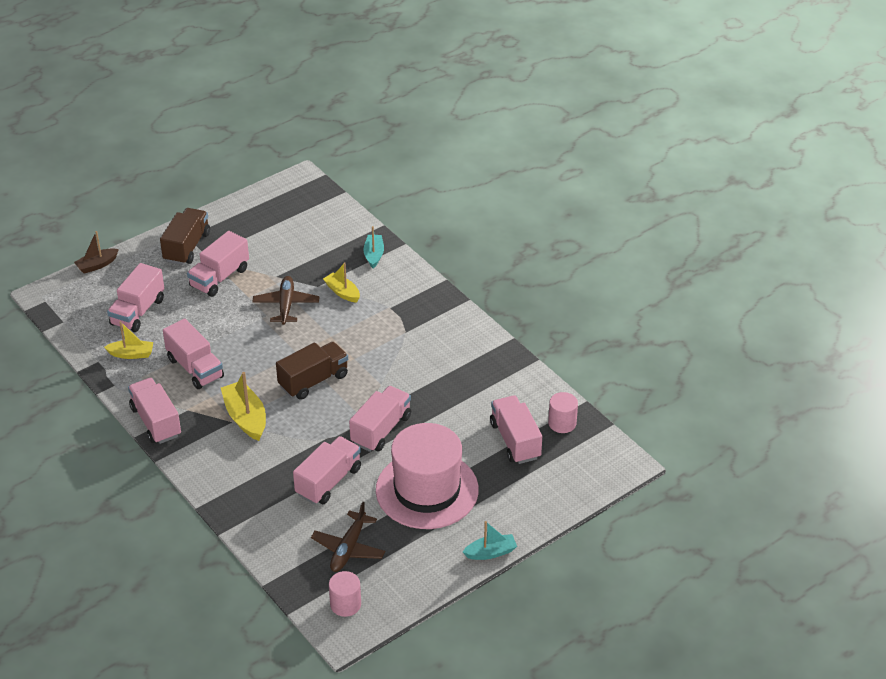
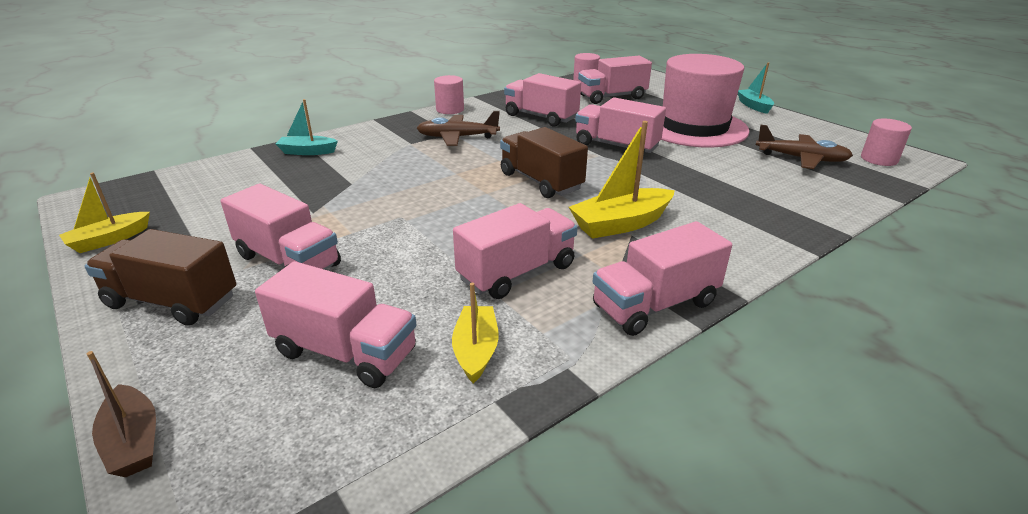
camera: 90 degrees left, 10 degrees down
brown plane [252,276,319,325] -> brown plane moved to [417,111,500,146]
pink truck [293,436,361,504] -> pink truck moved to [504,73,581,126]
yellow boat [323,262,360,303] -> yellow boat moved to [59,173,150,253]
none -> pink cylinder [434,75,464,114]

